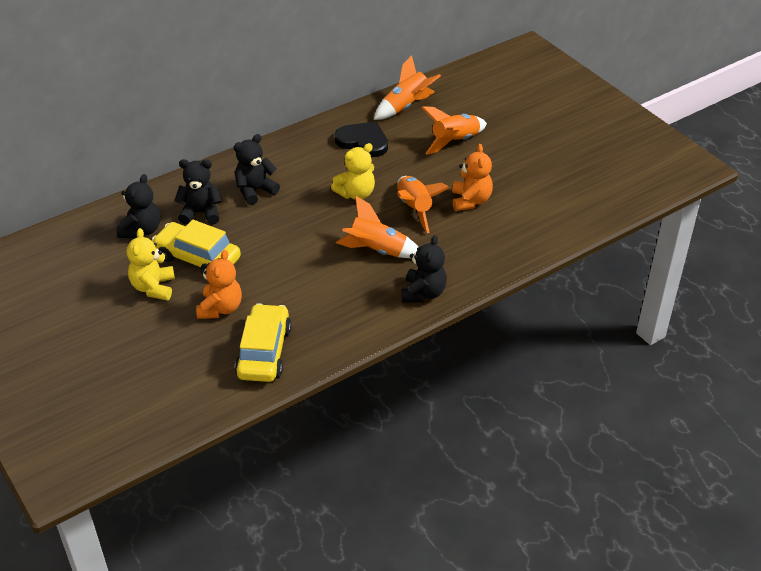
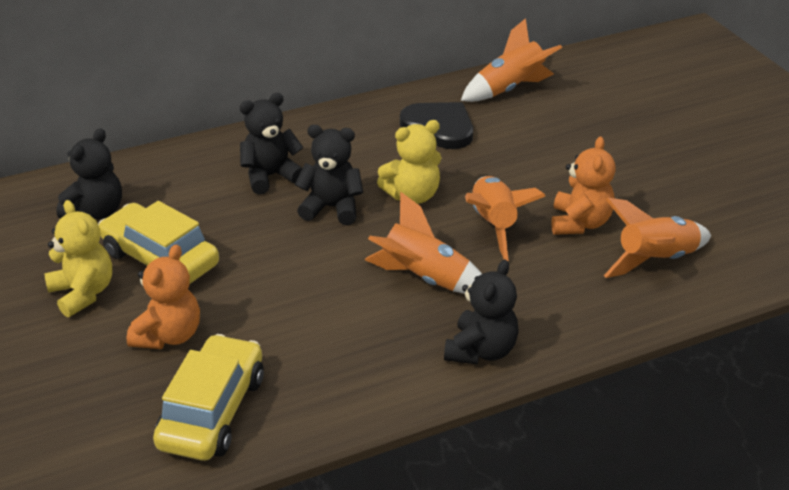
camera: 10 degrees right, 5 degrees down
yellow teddy bear [127,228,175,300] -> yellow teddy bear turned 135 degrees clockwise [44,200,112,317]
black teddy bear [174,159,222,225] -> black teddy bear moved to [295,125,363,225]
orange rocket [421,106,487,155] -> orange rocket moved to [604,198,711,278]

